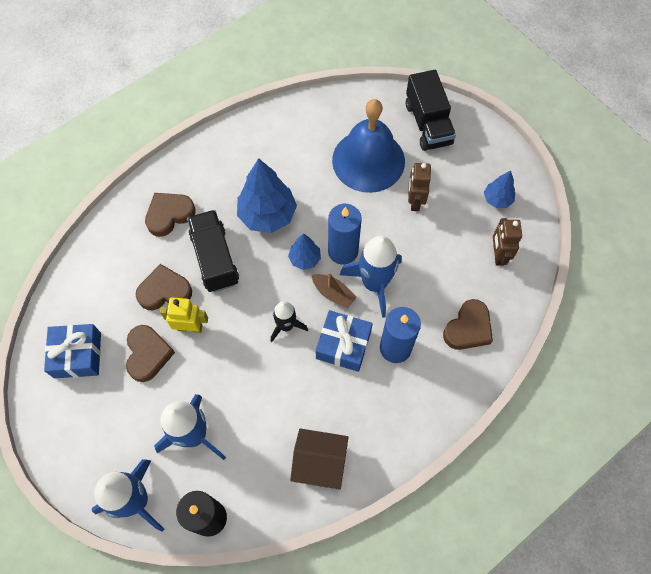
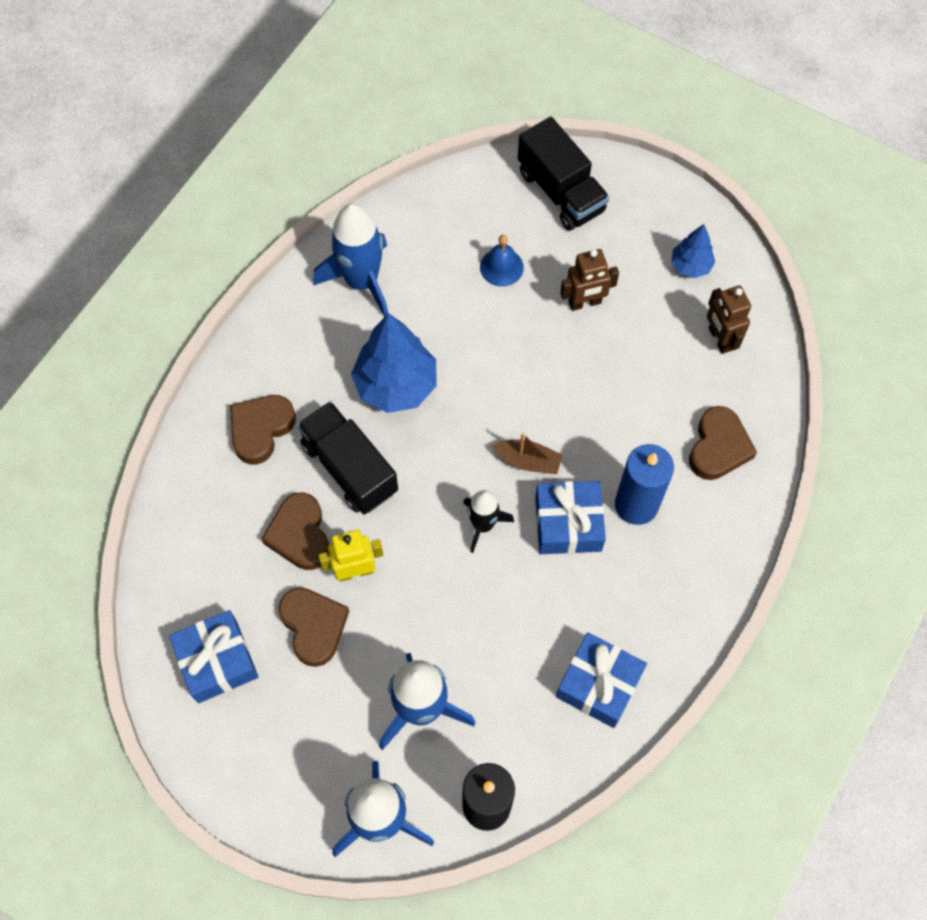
camera: 20 degrees left, 0 degrees up
brown heart [136,264,192,310] -> brown heart turned 75 degrees counterclockwise [261,492,329,570]
blue tree [288,233,321,270] -> none
brown house [290,428,349,489] -> blue gift [556,632,647,728]
blue candle [328,204,362,265] -> none
blue bell [332,99,405,193] -> blue bell [480,235,524,287], size x0.42
blue rocket [340,235,402,318] -> blue rocket moved to [313,203,388,317]
brown robot [408,163,431,211] -> brown robot turned 90 degrees counterclockwise [560,249,619,311]

